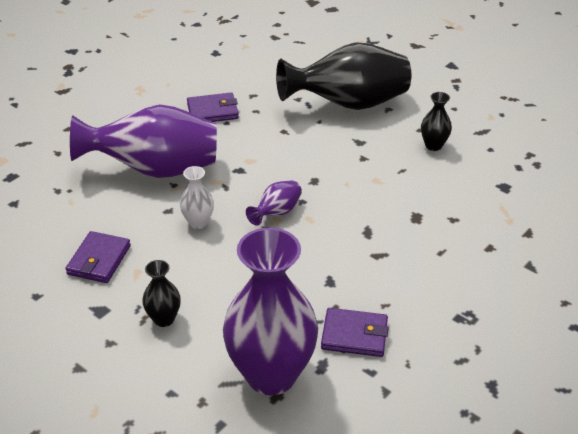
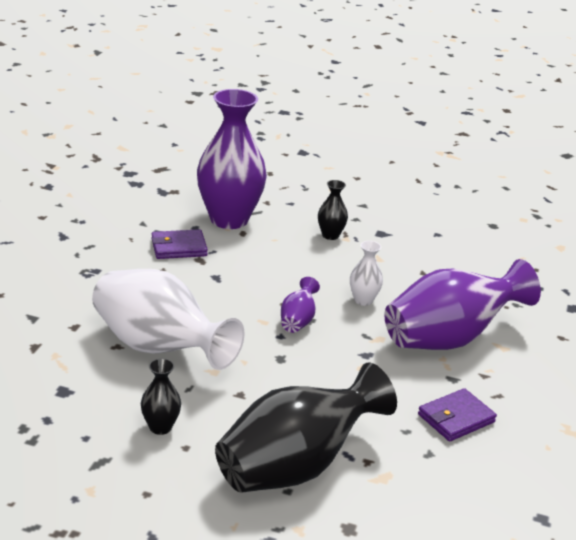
camera: 155 degrees right, 10 degrees down
purple wallet [65,231,131,283] -> none
none -> white vase [92,269,244,370]

